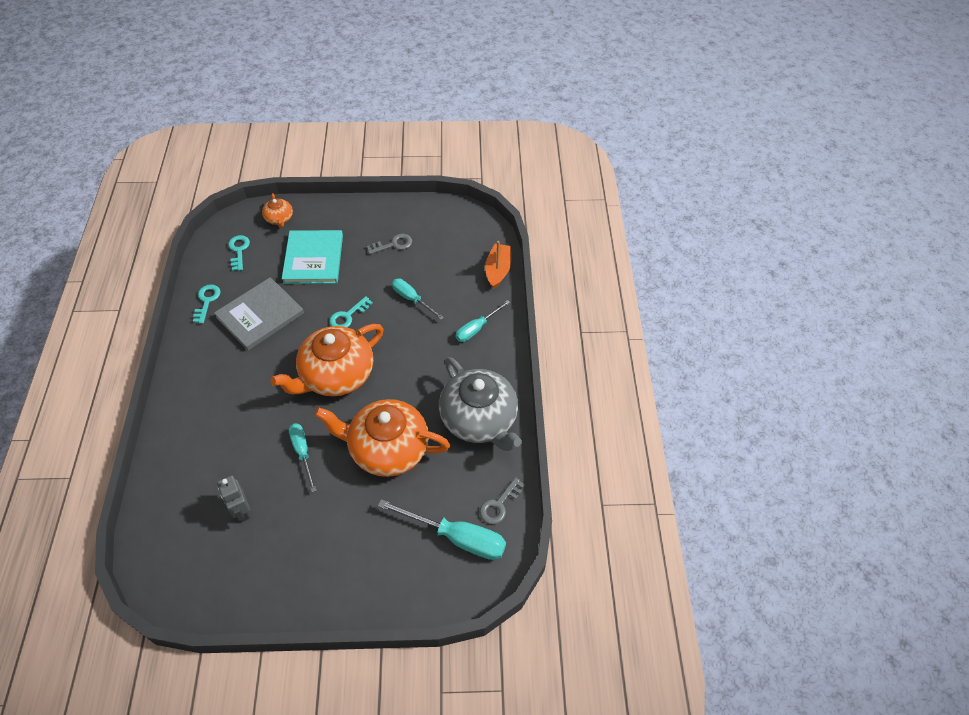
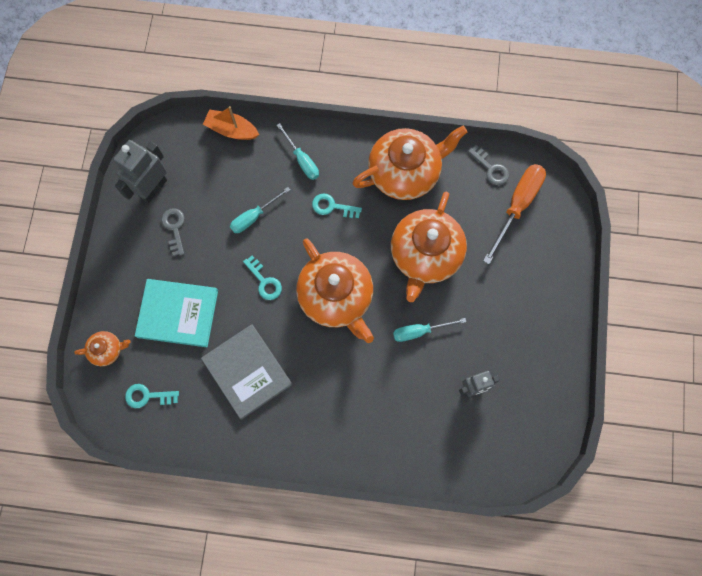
camera: 80 degrees left, 20 degrees up
turquoise key [193,284,220,324] -> turquoise key moved to [312,193,362,218]
turquoise screwdriver [378,499,506,560] -> orange screwdriver [483,164,546,264]
grey teapot [439,357,522,451] -> orange teapot [352,126,467,200]
none -> grey robot [113,140,167,203]

